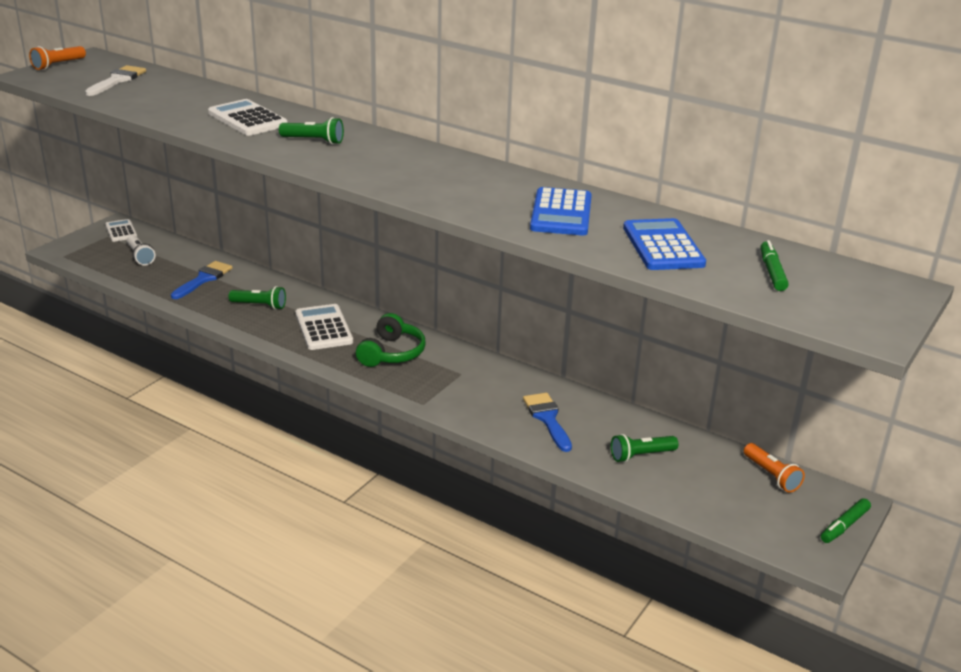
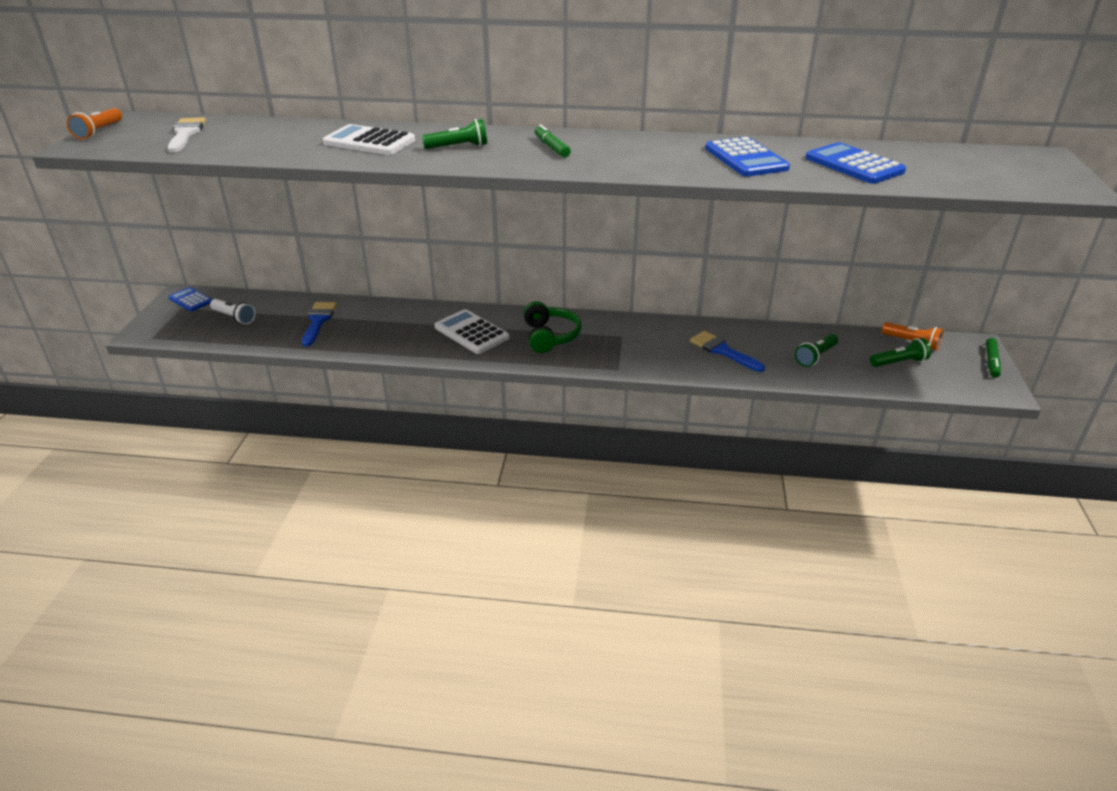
camera: 25 degrees left, 5 degrees up
white calculator [105,219,137,242] -> blue calculator [168,287,213,311]
green flashlight [229,286,286,310] -> green flashlight moved to [870,338,931,367]
green marker [760,240,789,291] -> green marker moved to [535,124,571,158]

